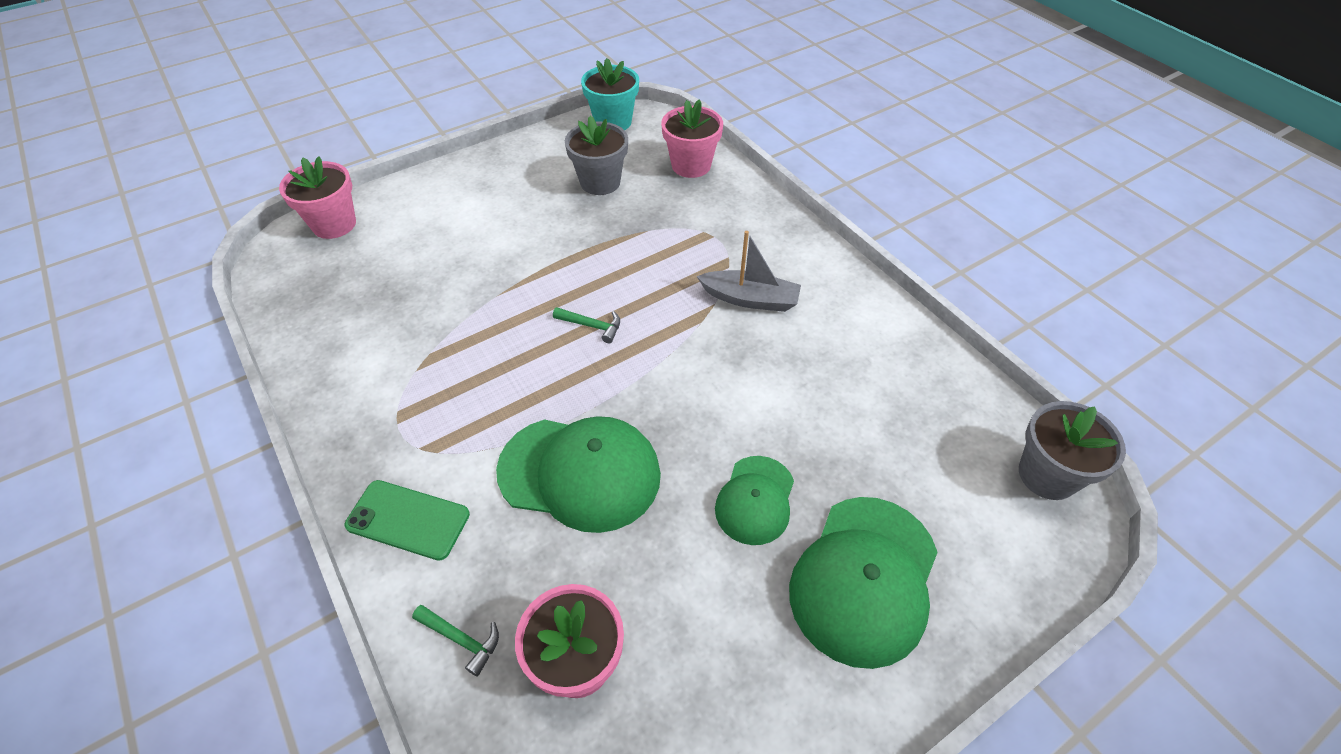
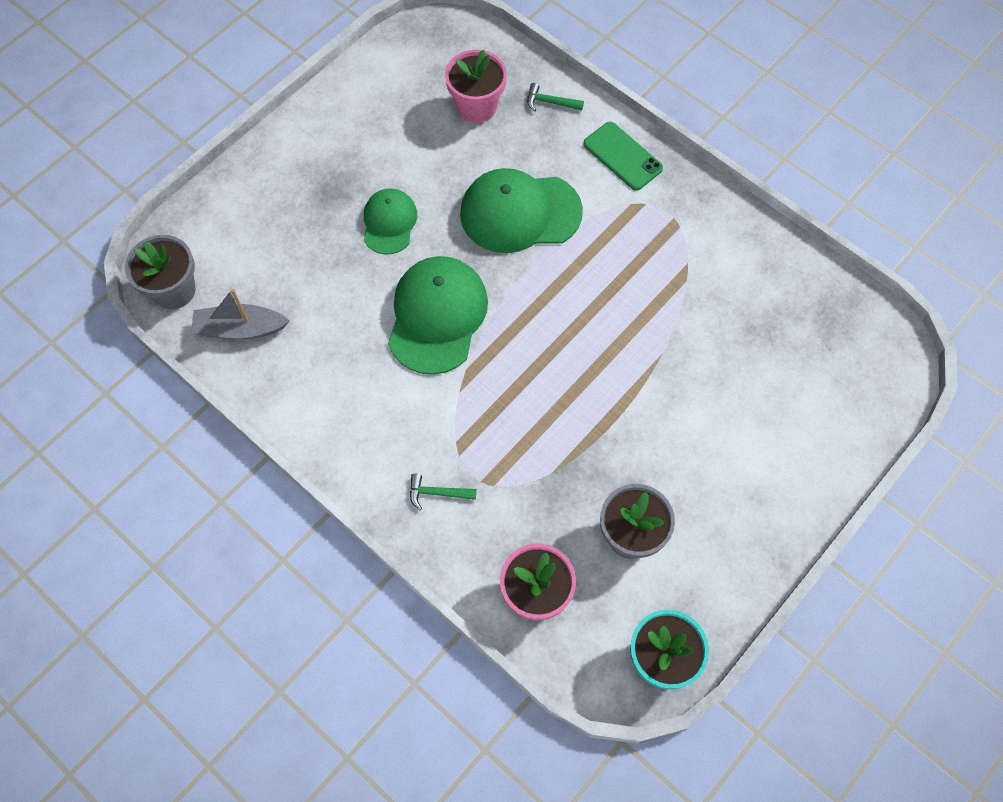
camera: 165 degrees right, 15 degrees up
pink flower pot [279,156,356,239] -> none
green phone [345,480,470,561] -> green phone turned 45 degrees clockwise [583,122,663,190]
green hammer [553,307,620,343] -> green hammer moved to [410,474,476,510]
grey boat [697,231,801,312] -> grey boat moved to [191,289,290,339]
green cap [789,497,938,669] -> green cap moved to [388,256,488,375]

